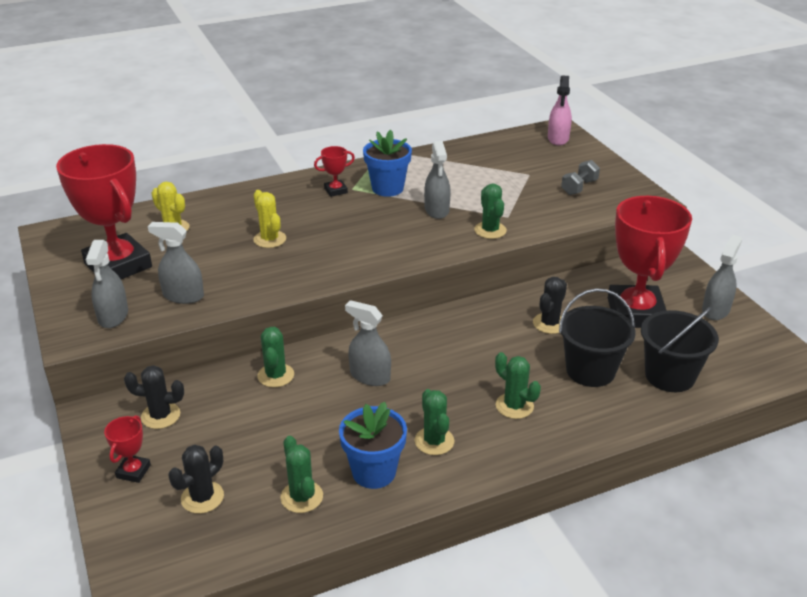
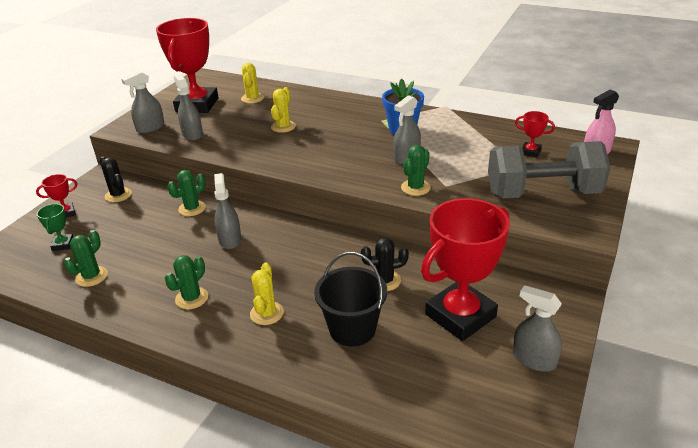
camera: 50 degrees right, 0 degrees up
black cactus [168,445,224,514] -> green trophy [37,204,73,251]
red trophy [314,146,355,197] -> red trophy moved to [515,111,555,157]
blue flower pot [339,402,407,489] -> none
green cactus [495,352,541,419] -> yellow cactus [250,262,284,325]
grey dumbbell [561,160,600,195] -> grey dumbbell [488,141,610,198], size x2.43
black bucket [641,307,719,392] -> none
grey spray bottle [702,235,742,320] -> grey spray bottle turned 135 degrees counterclockwise [513,285,562,371]

